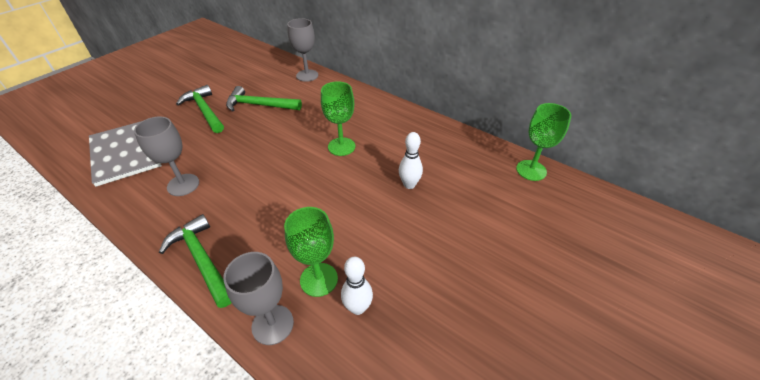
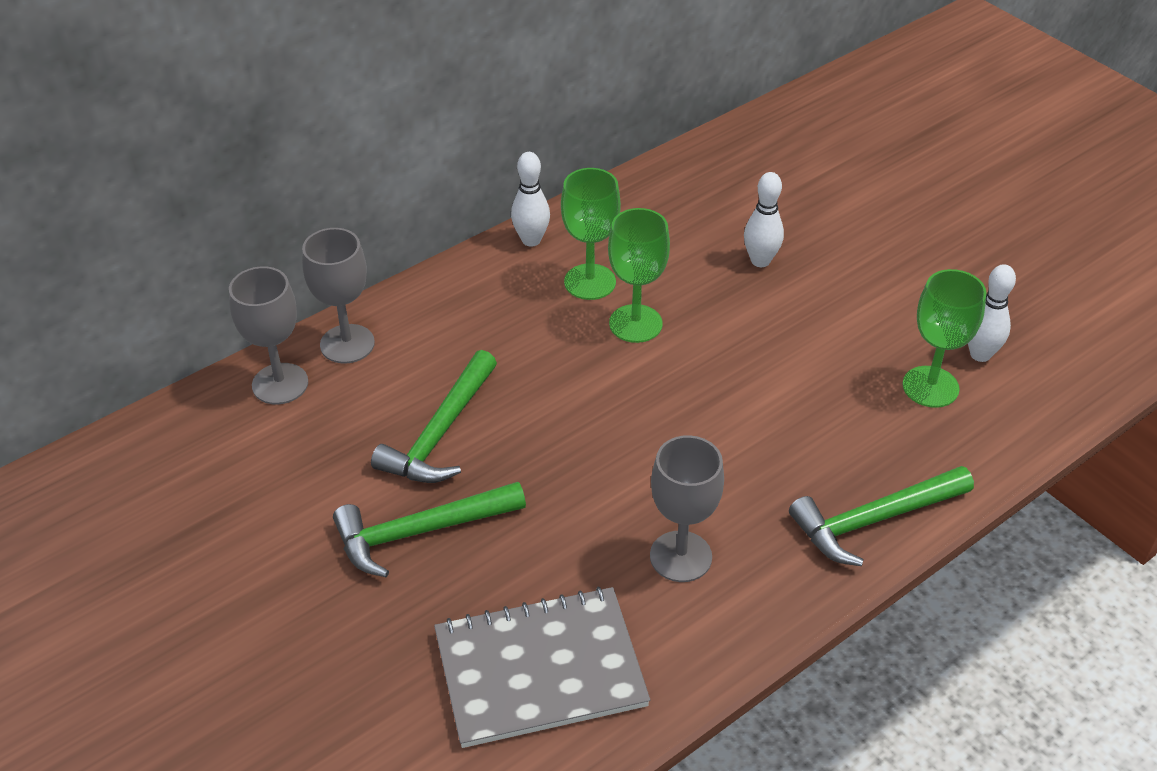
camera: 75 degrees left, 0 degrees up
grey goblet [223,252,294,345] -> grey goblet moved to [229,266,308,405]
green goblet [516,103,571,181] -> green goblet moved to [561,168,621,300]
none -> white bowling pin [511,152,550,247]

